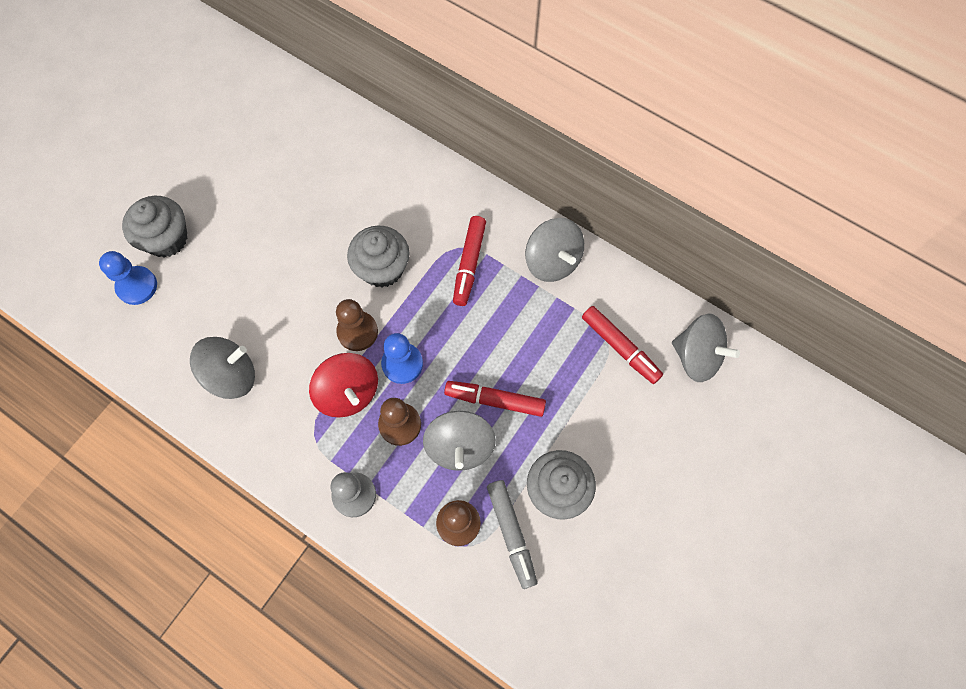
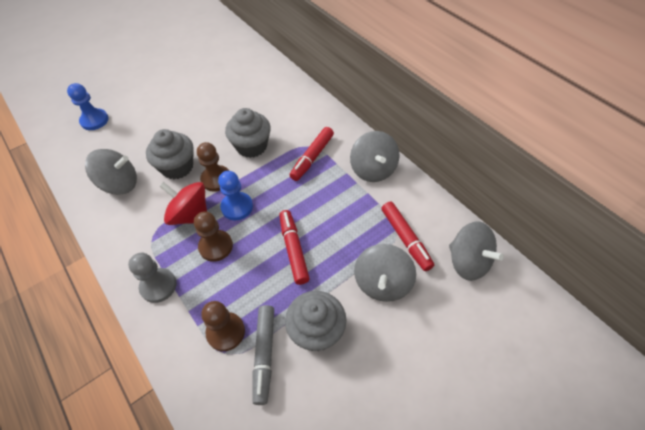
camera: 20 degrees right, 15 degrees down
grey cupcake [122,196,188,258] -> grey cupcake moved to [146,129,194,179]
red spinning top [309,353,378,418] -> red spinning top turned 135 degrees clockwise [159,182,207,225]
grey spinning top [423,411,496,471] -> grey spinning top moved to [354,244,416,302]
red marker [444,381,546,417] -> red marker turned 45 degrees clockwise [279,210,310,285]

